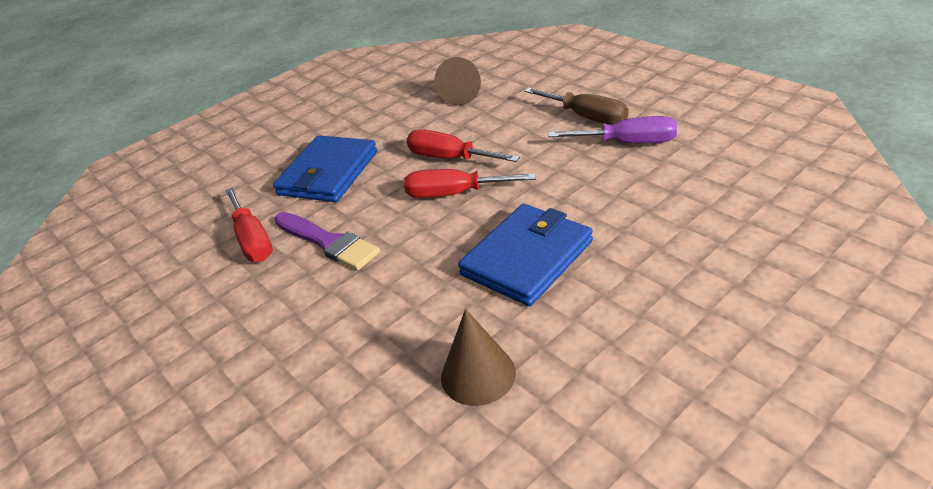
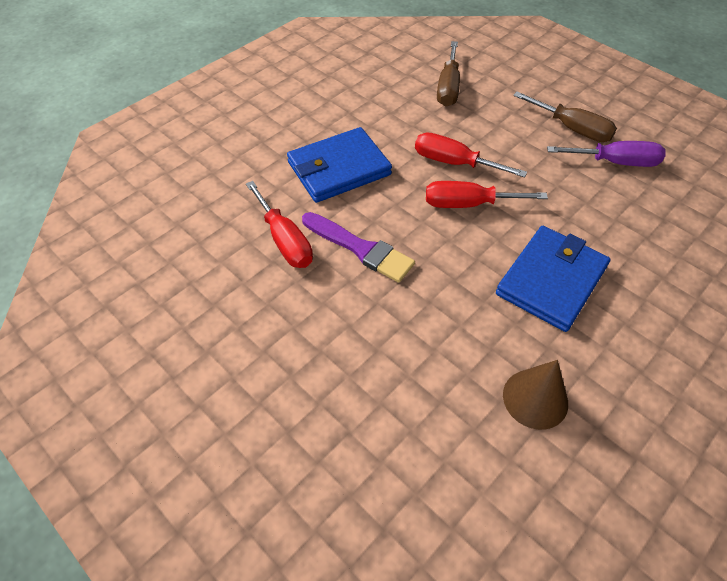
camera: 10 degrees left, 15 degrees up
blue wallet [273,135,377,202] -> blue wallet turned 45 degrees clockwise [287,127,392,203]
brown cone [434,57,481,105] -> brown screwdriver [437,41,460,106]

